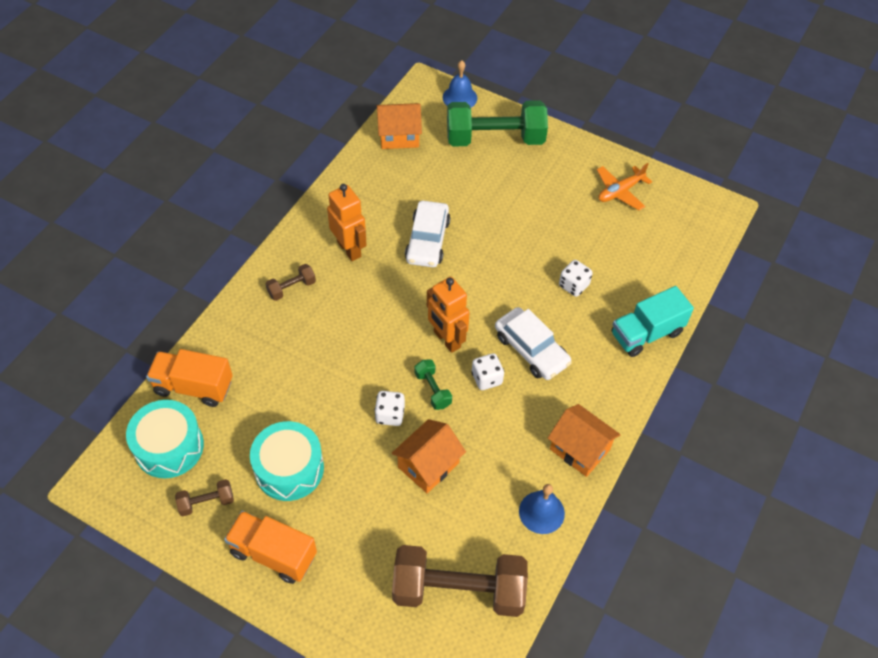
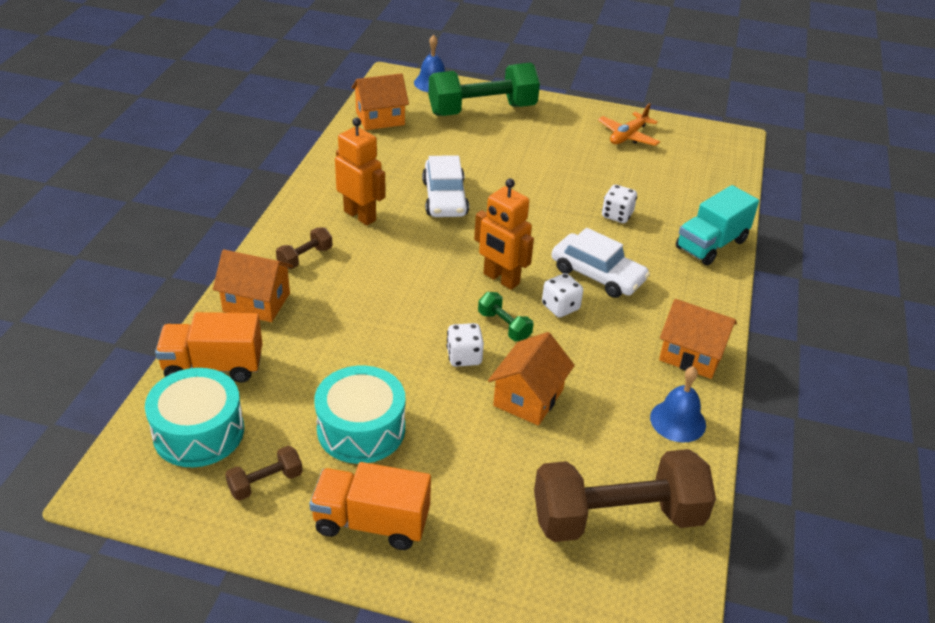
camera: 15 degrees left, 15 degrees down
none -> orange house [213,250,293,322]

